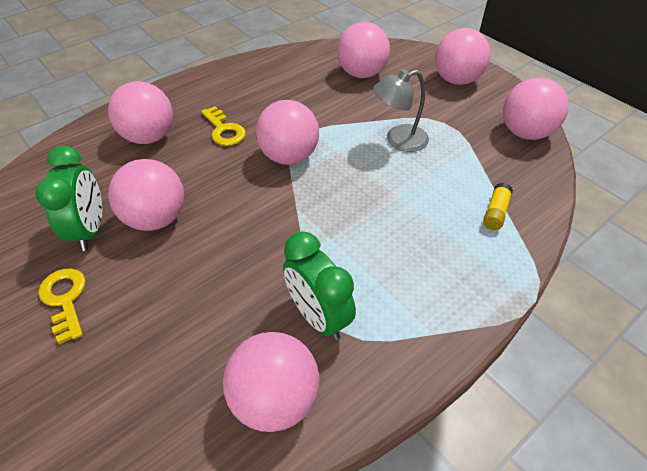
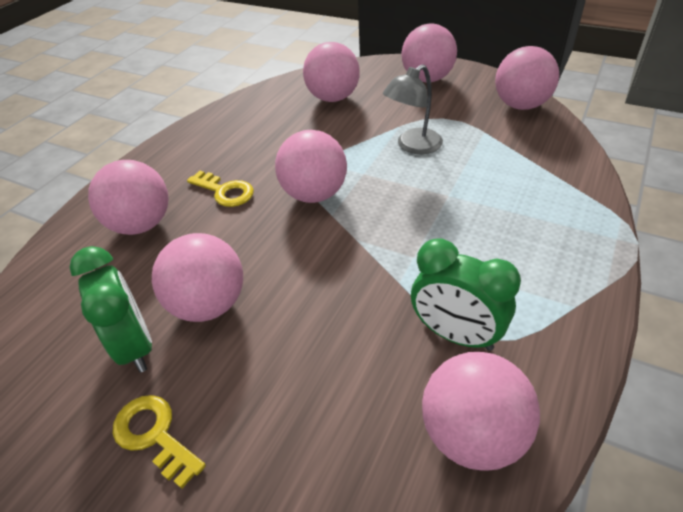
camera: 20 degrees left, 5 degrees down
yellow glue stick [483,183,513,230] -> none

